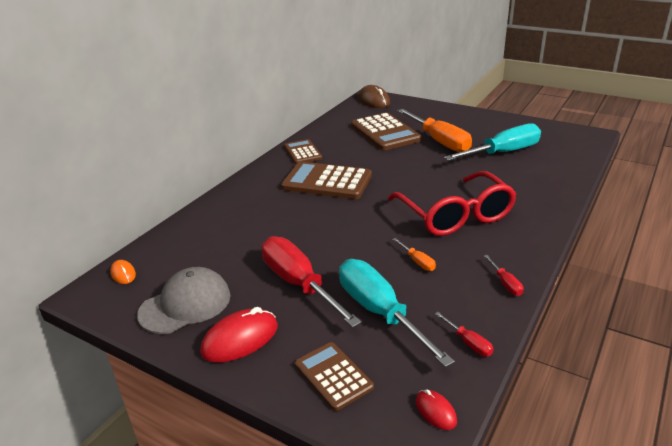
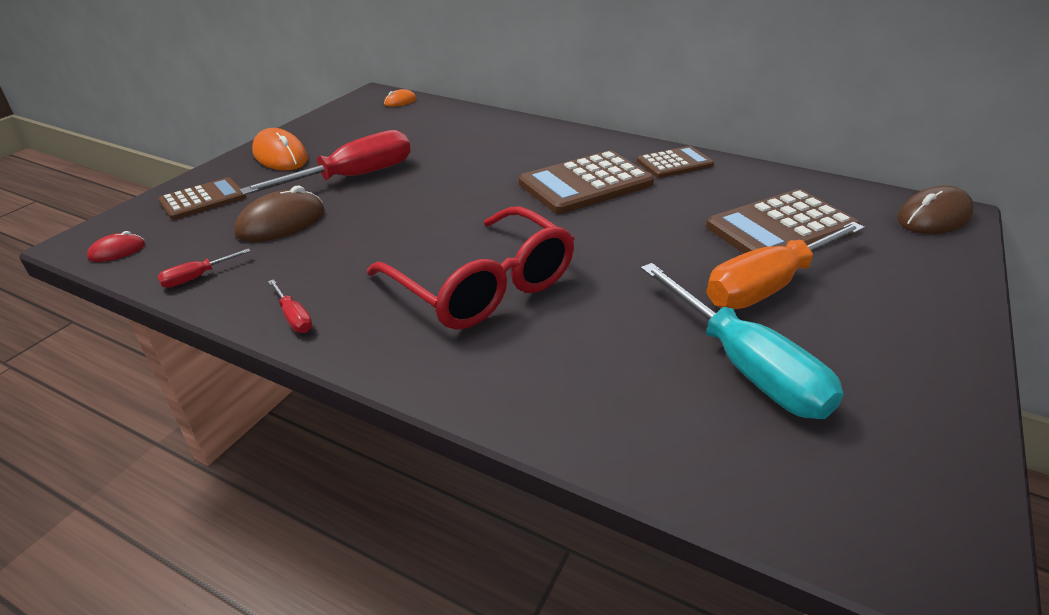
camera: 85 degrees right, 5 degrees up
grey cap [137,267,231,334] -> none
red mouse [200,307,278,363] -> orange mouse [252,128,308,171]
brown calculator [281,162,372,199] -> brown calculator turned 135 degrees counterclockwise [519,150,654,214]
turquoise screwdriver [339,259,455,367] -> brown mouse [234,186,325,242]
red glasses [388,171,516,236] -> red glasses turned 105 degrees counterclockwise [367,206,575,330]
orange screwdriver [393,238,436,271] -> none
red screwdriver [484,255,524,296] -> red screwdriver turned 105 degrees counterclockwise [268,279,313,333]

